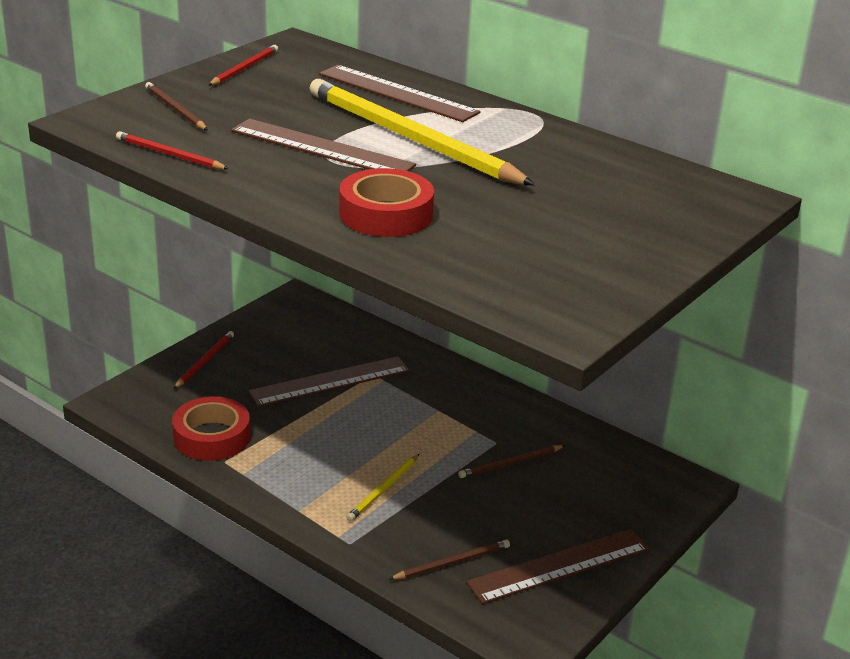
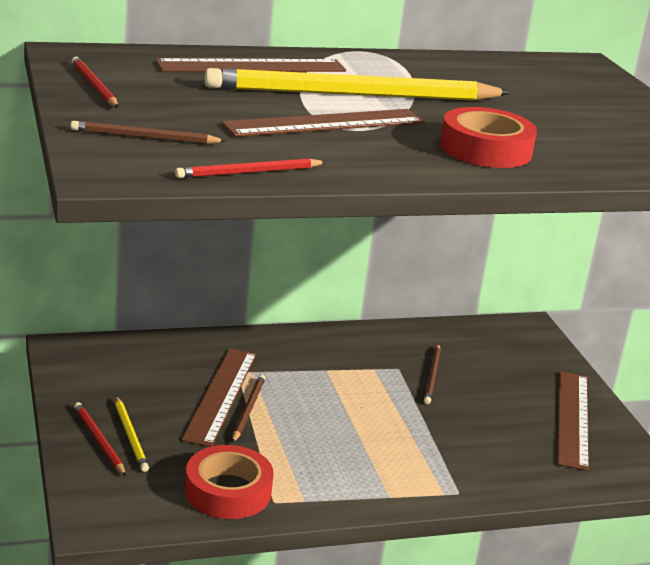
camera: 55 degrees left, 5 degrees down
yellow pencil [346,454,419,521] -> yellow pencil moved to [115,396,149,472]
brown pencil [389,539,510,580] -> brown pencil moved to [232,375,265,443]

